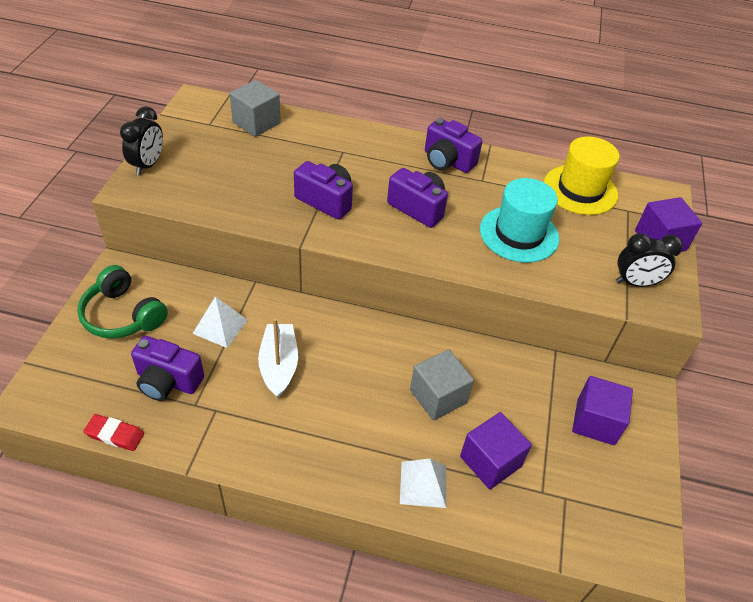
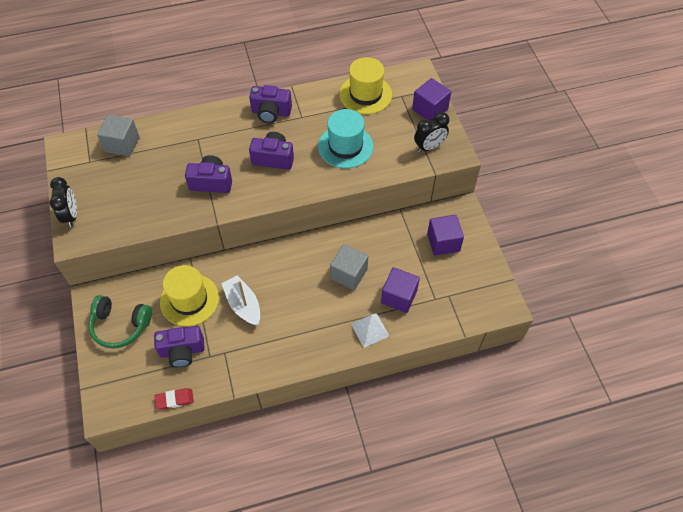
camera: 25 degrees left, 10 degrees up
white pyramid [192,296,248,348] -> yellow hat [160,265,219,326]

